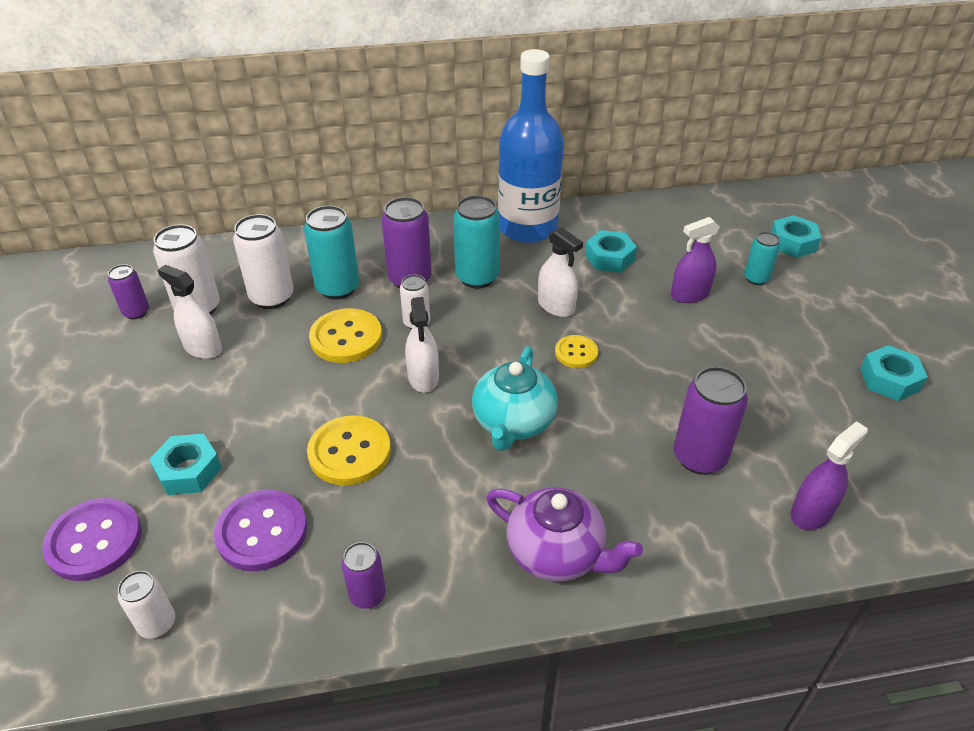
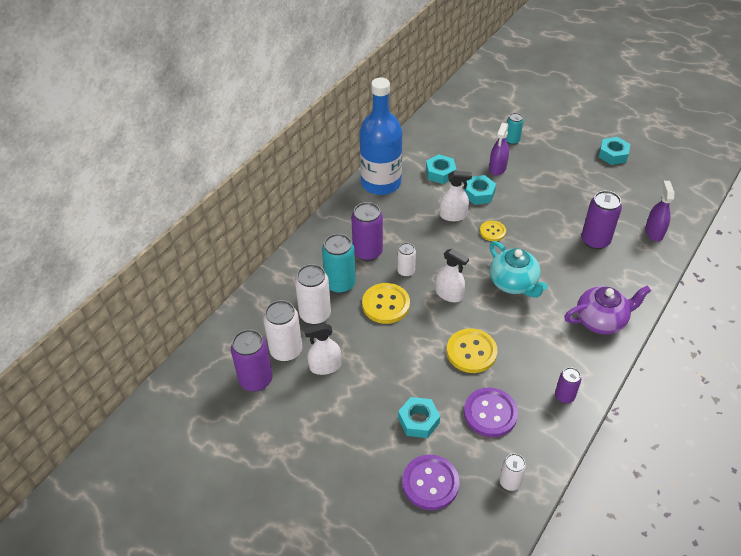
camera: 45 degrees left, 5 degrees up
purple can [108,264,149,320] -> purple can [231,329,273,392], size x1.70
turquoise can [453,195,500,288] -> none
turquoise nut [771,215,821,258] -> turquoise nut moved to [464,175,496,205]

